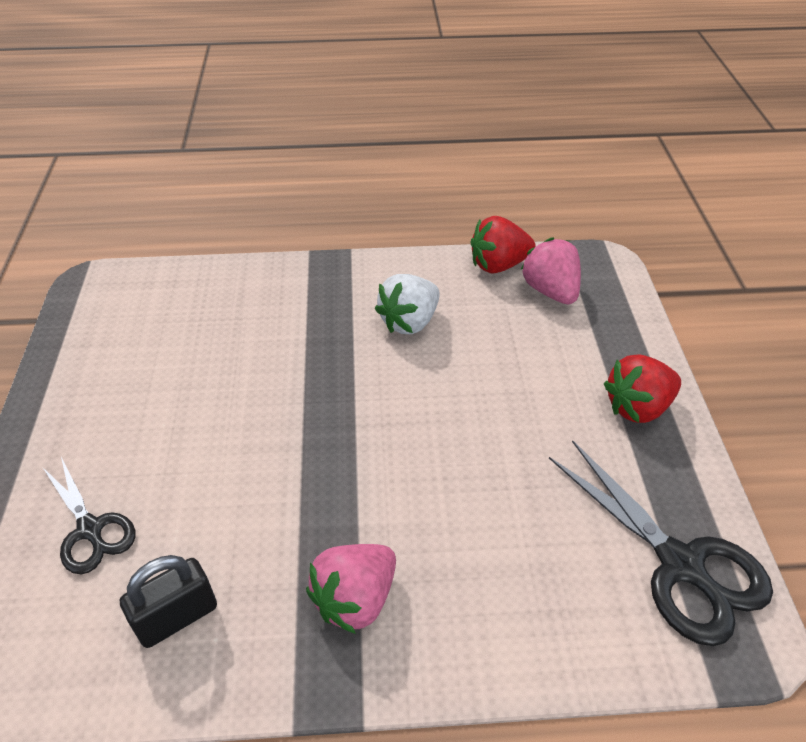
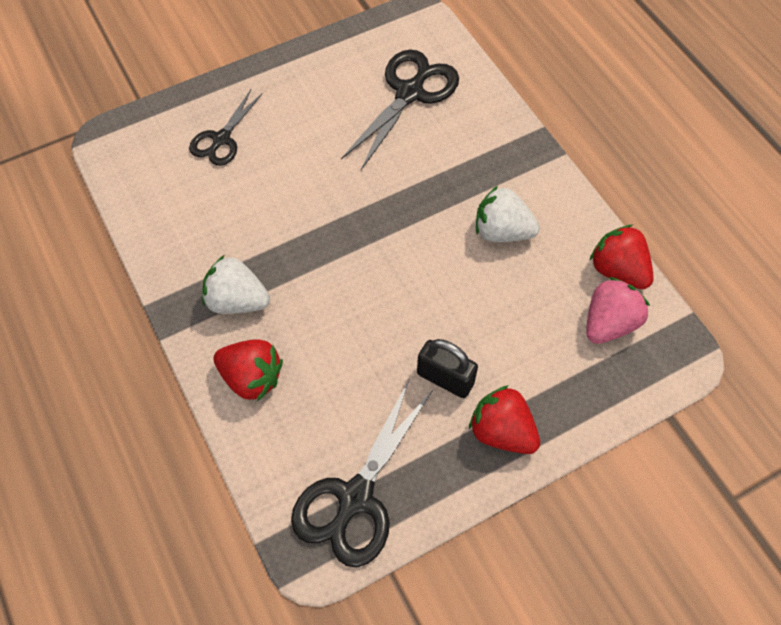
camera: 65 degrees right, 15 degrees up
black padlock [120,555,217,648] -> black padlock moved to [417,339,478,398]
pink strawberry [306,544,396,634] -> white strawberry [202,255,270,314]
none -> red strawberry [213,339,283,402]
none -> black scissors [341,50,459,170]

